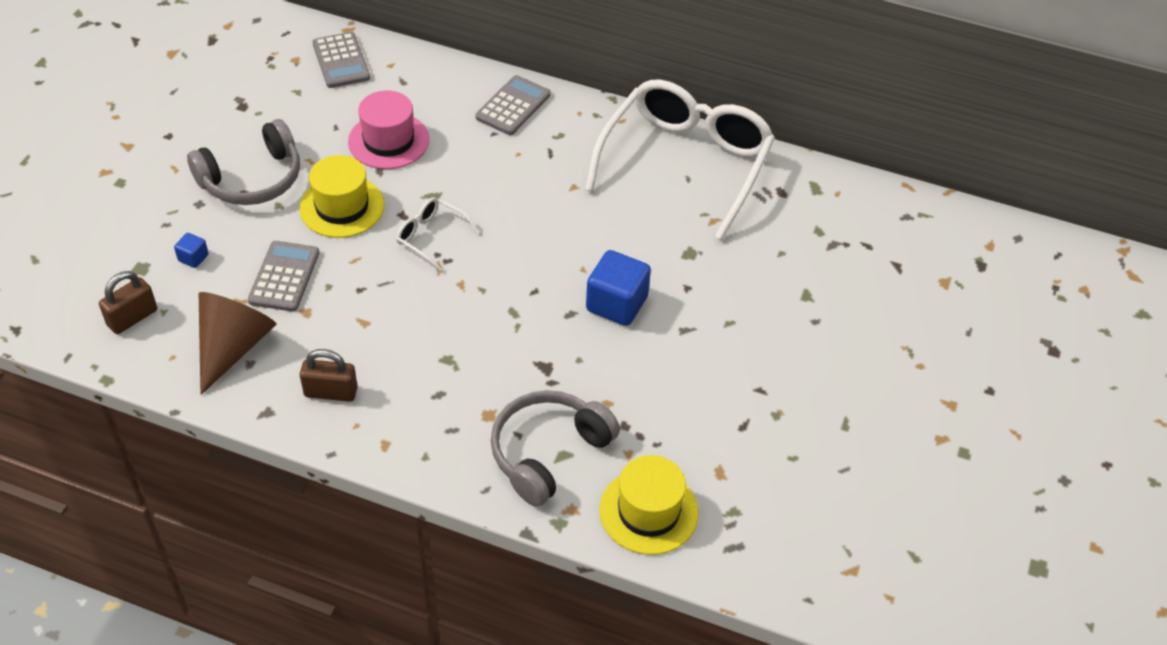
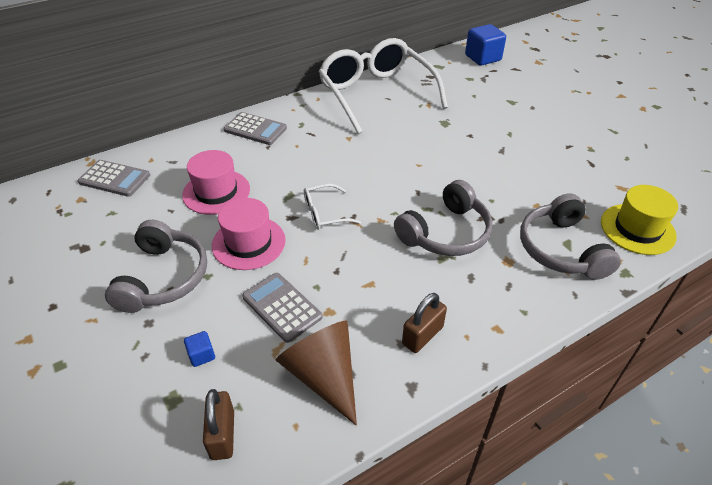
camera: 50 degrees left, 5 degrees down
yellow hat [299,155,385,238] -> pink hat [212,198,286,270]
grey calculator [476,75,551,135] -> grey calculator turned 135 degrees clockwise [224,112,287,145]
blue cube [586,250,651,326] -> blue cube moved to [465,24,506,66]
none -> grey headphones [394,180,492,256]

